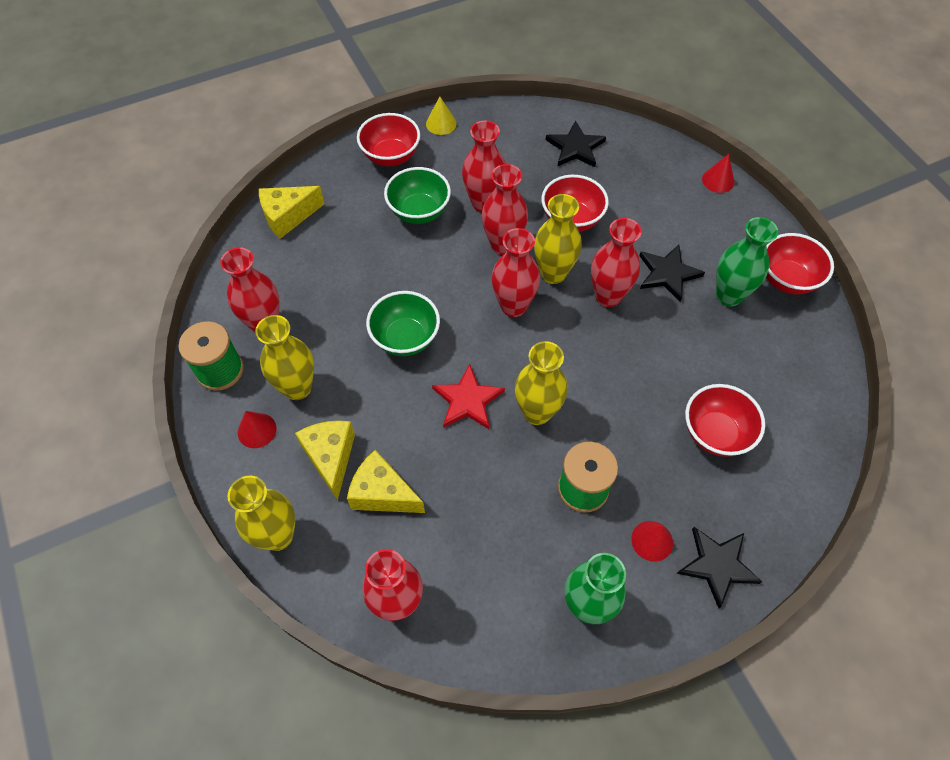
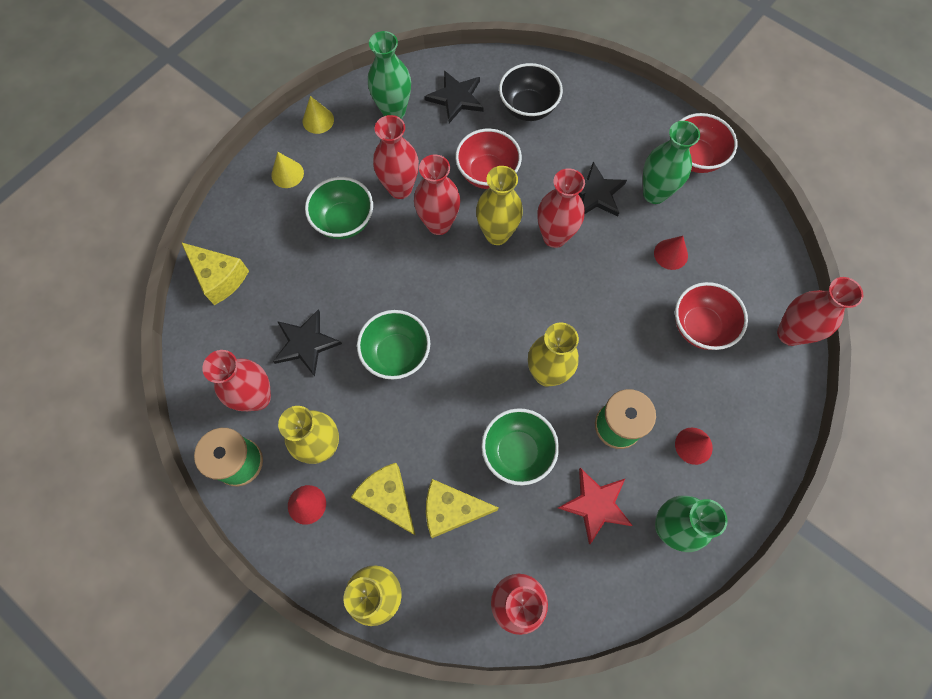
camera: 25 degrees left, 10 degrees up
yellow cheese [259,186,324,239] -> yellow cheese turned 90 degrees counterclockwise [181,242,249,305]
red bowl [357,113,420,166] -> yellow cone [271,152,304,188]
red star [432,364,505,429] -> red star moved to [558,468,633,544]
red vase [491,228,540,317] -> red vase moved to [777,277,863,346]
black star [677,527,762,608] -> black star moved to [273,309,342,377]
red cone [702,154,734,193] -> red cone moved to [654,236,688,270]
none -> green vase [368,31,411,119]
none -> green bowl [481,408,559,485]
none -> black bowl [499,63,563,121]

